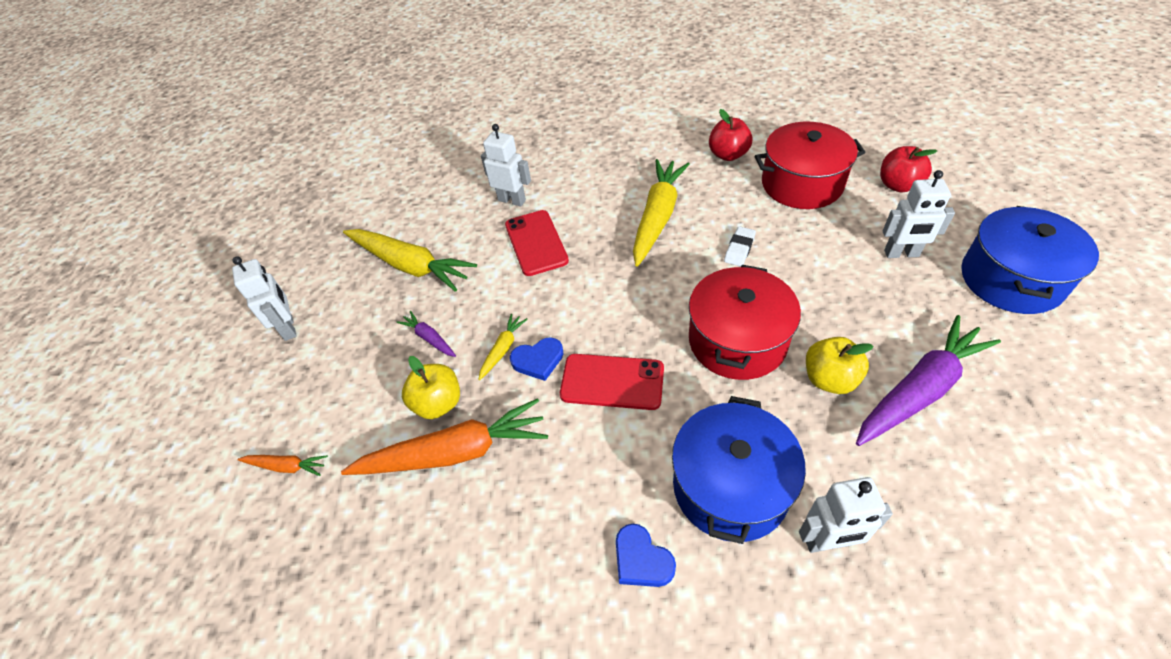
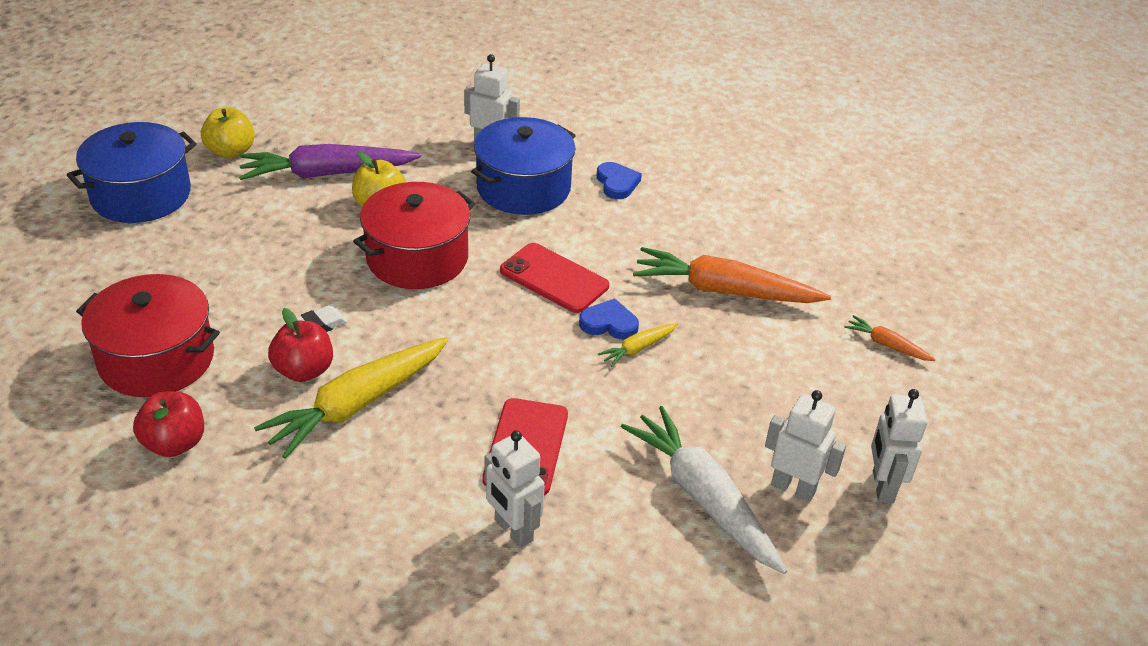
camera: 160 degrees left, 10 degrees down
yellow carrot [343,229,477,292] -> white carrot [621,406,787,574]
purple carrot [396,311,456,357] -> none
yellow apple [402,356,460,419] -> yellow apple moved to [201,108,255,159]
red apple [880,146,937,193] -> red apple moved to [268,308,333,382]
white robot [883,170,955,258] -> white robot moved to [765,390,846,502]

